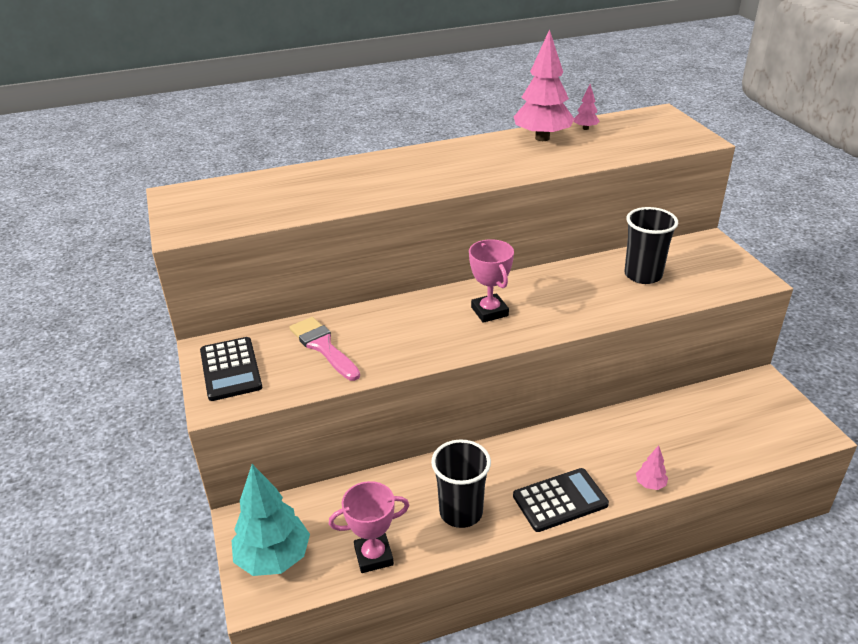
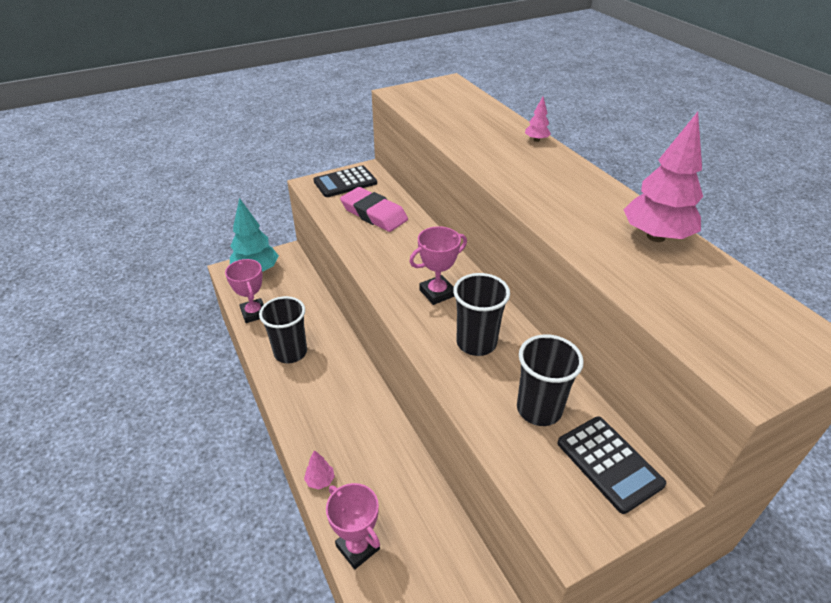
camera: 80 degrees right, 5 degrees up
pink brush [289,317,360,381] -> pink eraser [340,187,408,232]
black calculator [513,468,609,532] -> black calculator moved to [558,416,666,514]
pink tree [574,84,600,130] -> pink tree moved to [525,97,551,142]
none -> pink trophy [326,483,380,569]
none -> black cup [453,273,510,356]

